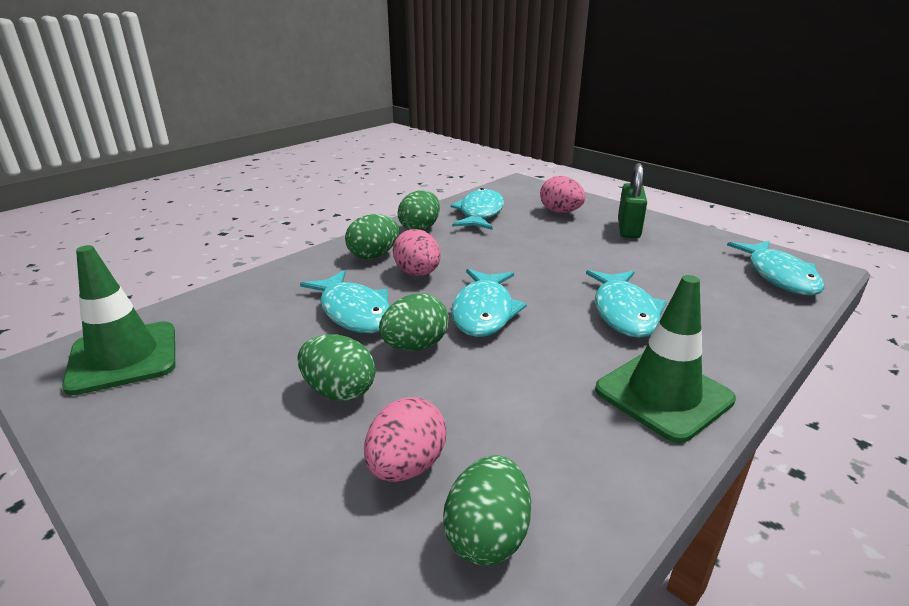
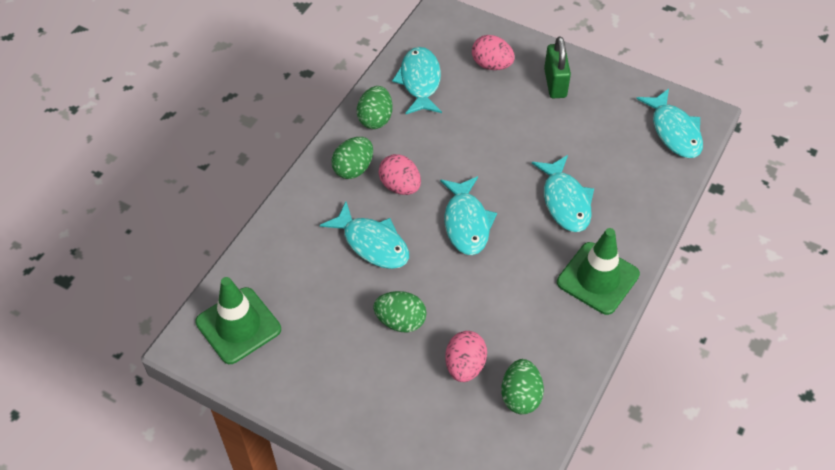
camera: 15 degrees left, 25 degrees up
green egg [379,294,449,351] -> none

